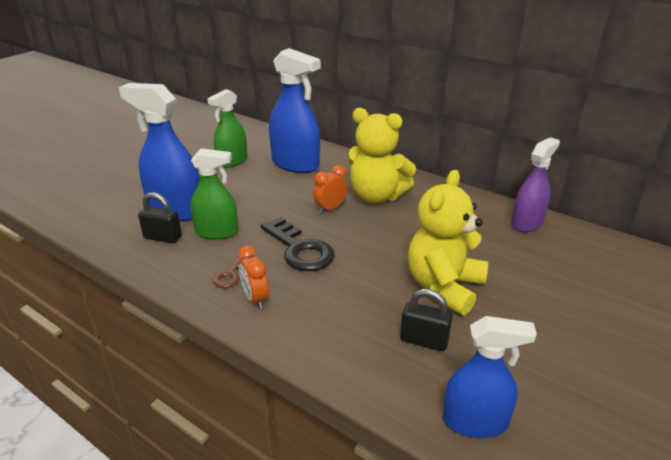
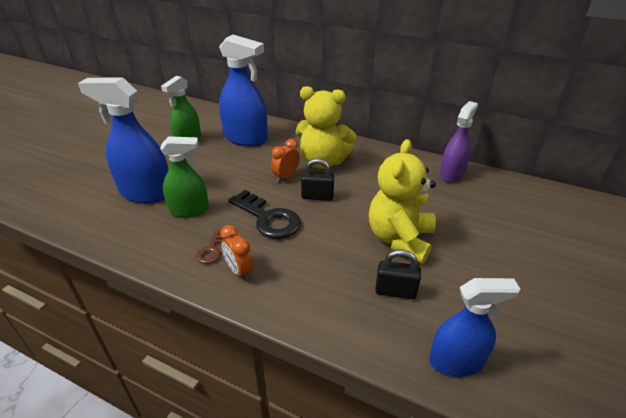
camera: 10 degrees left, 5 degrees up
black padlock [138,192,182,243] -> black padlock moved to [301,159,334,201]

